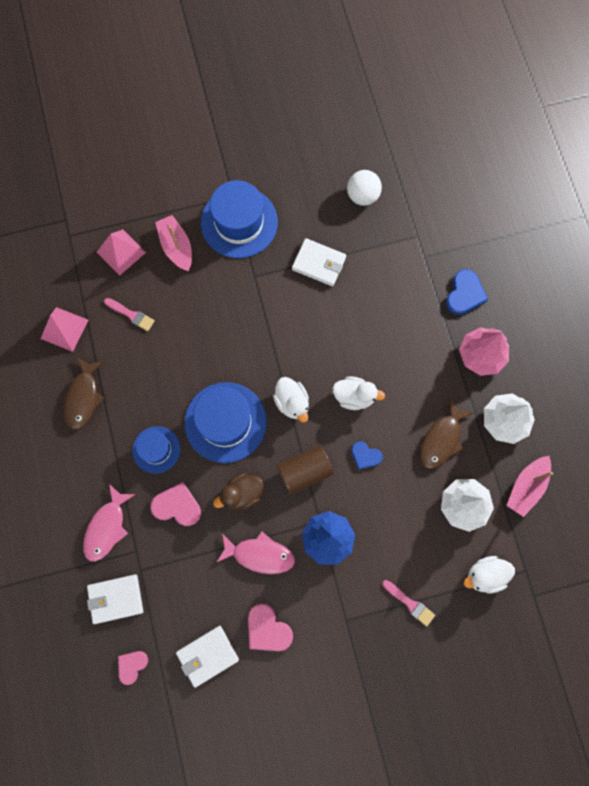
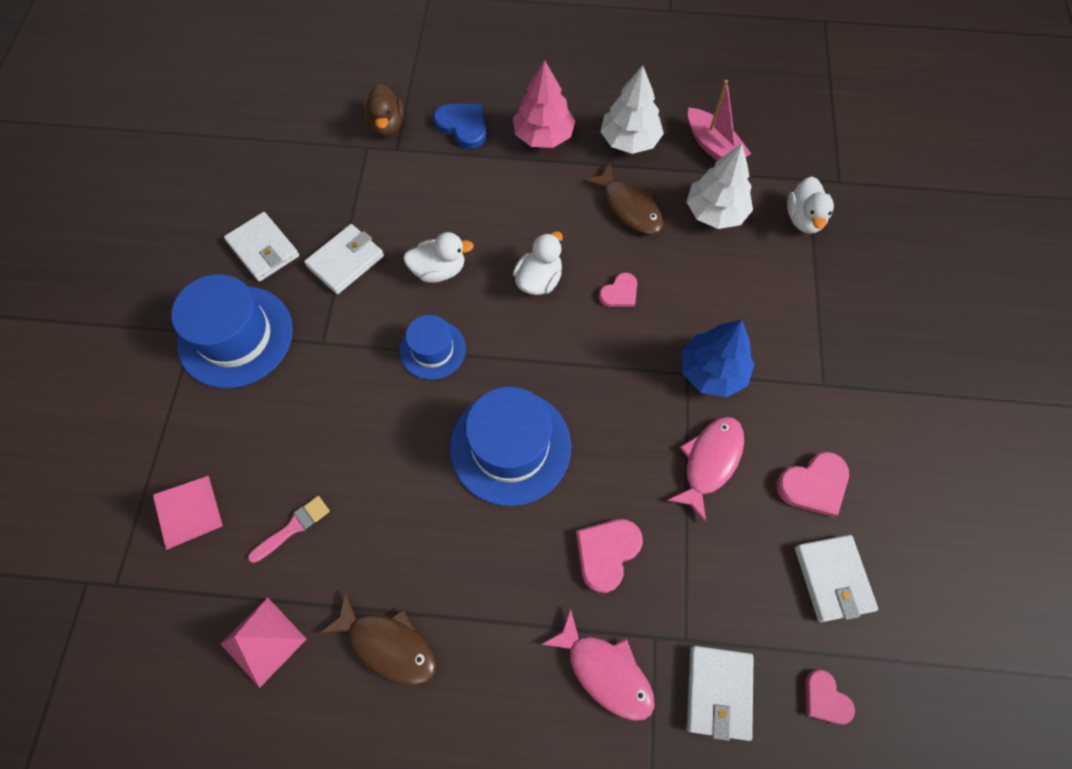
camera: 70 degrees left, 10 degrees down
blue hat [132,426,180,474] -> blue hat moved to [400,315,466,380]
pink boat [155,215,192,271] -> none
brown duck [213,473,264,510] -> brown duck moved to [362,84,404,137]
white duck [273,377,309,423] -> white duck moved to [403,232,474,283]
brown cylinder [277,445,334,495] -> none
white ball [347,170,382,206] -> none
blue heart [351,441,383,470] -> pink heart [599,273,637,307]
pink brush [382,580,435,626] -> none
none -> white wallet [224,212,299,282]

